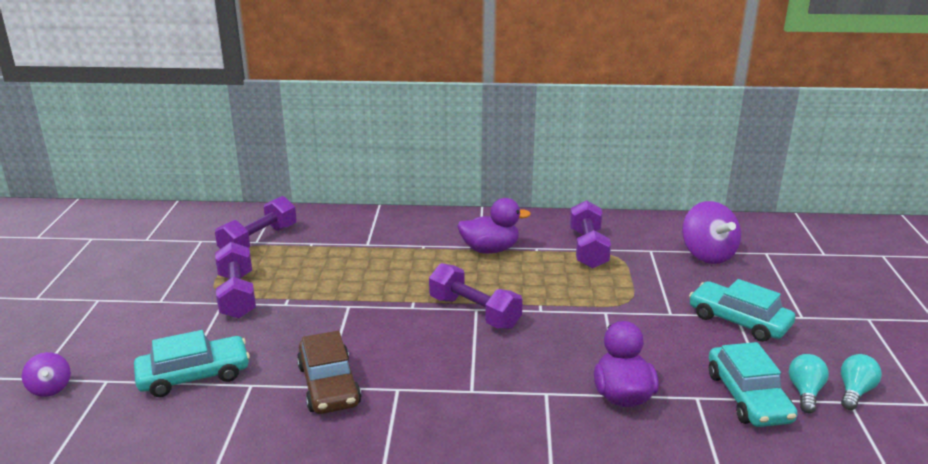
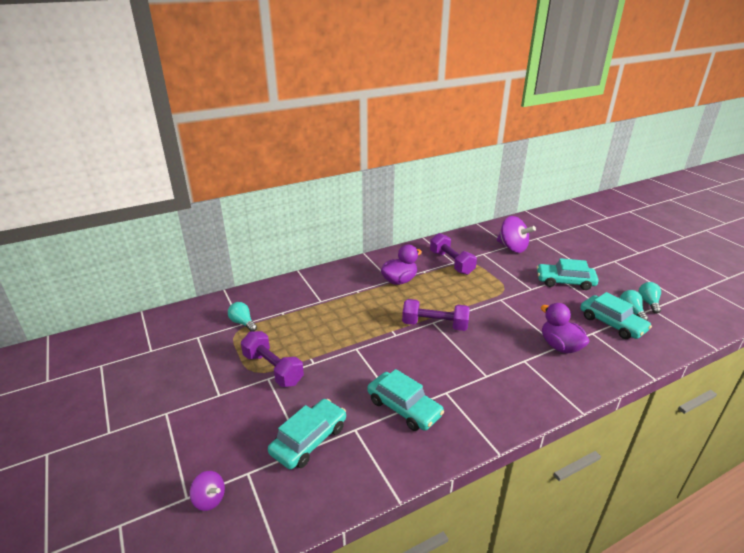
camera: 30 degrees left, 5 degrees up
purple dumbbell [215,196,297,249] -> turquoise light bulb [228,302,257,331]
brown car [297,331,361,414] -> turquoise car [367,369,444,431]

